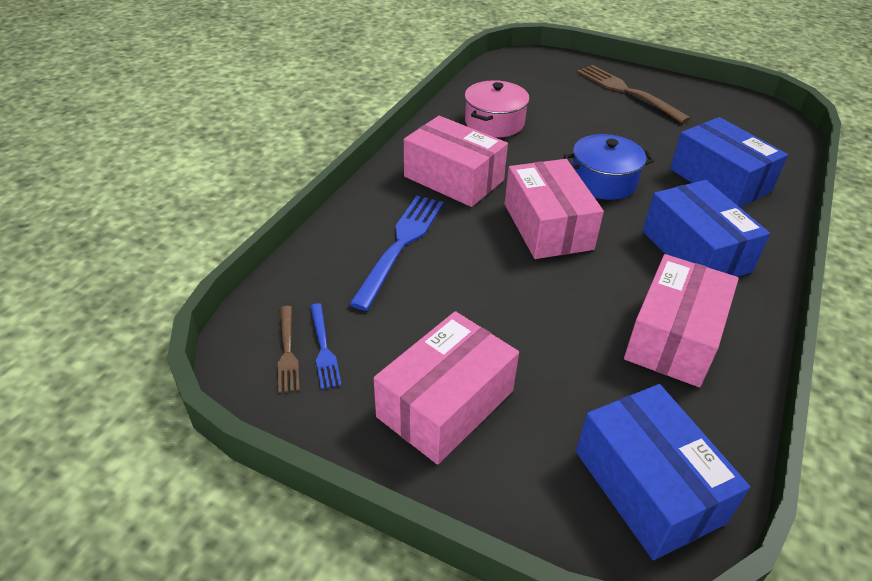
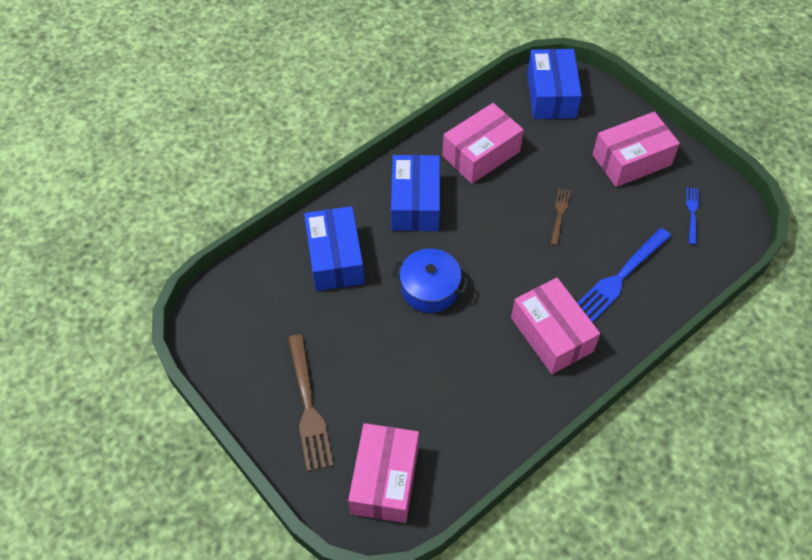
camera: 155 degrees left, 15 degrees up
brown fork [278,306,300,393] -> brown fork moved to [550,189,570,246]
pink pot [465,80,530,137] -> none
pink box [505,159,604,259] -> pink box moved to [348,423,419,523]

